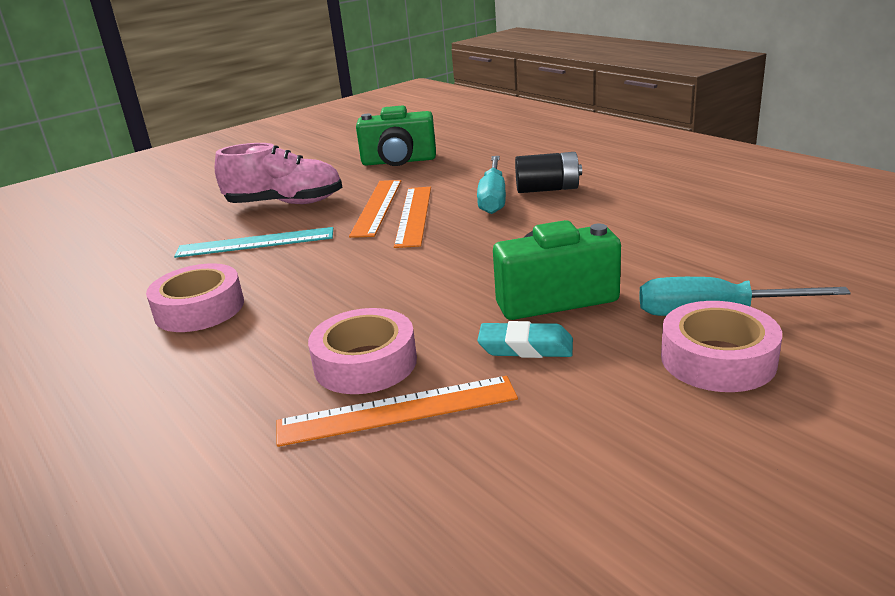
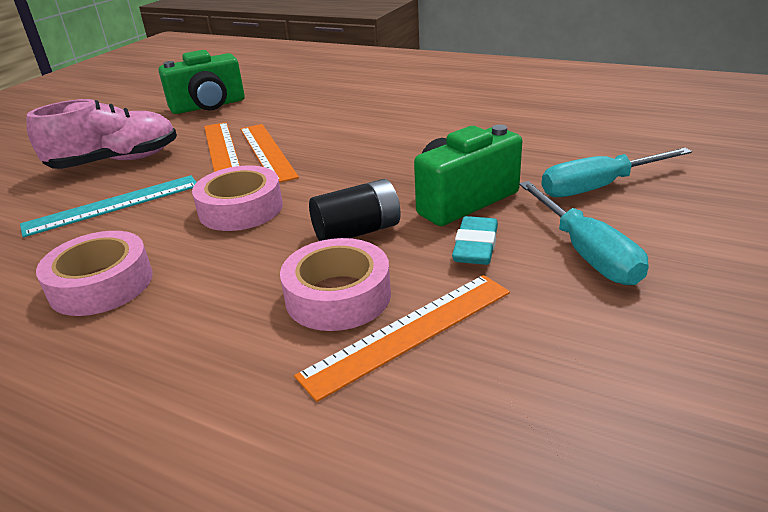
camera: 25 degrees left, 5 degrees up
turquoise screwdriver [477,156,506,214] -> turquoise screwdriver moved to [519,181,649,285]
turquoise eraser [477,321,573,358] -> turquoise eraser turned 60 degrees counterclockwise [452,216,498,265]
black battery [515,152,582,193] -> black battery moved to [309,179,401,241]
pink tape [661,301,782,392] -> pink tape moved to [192,166,283,231]

